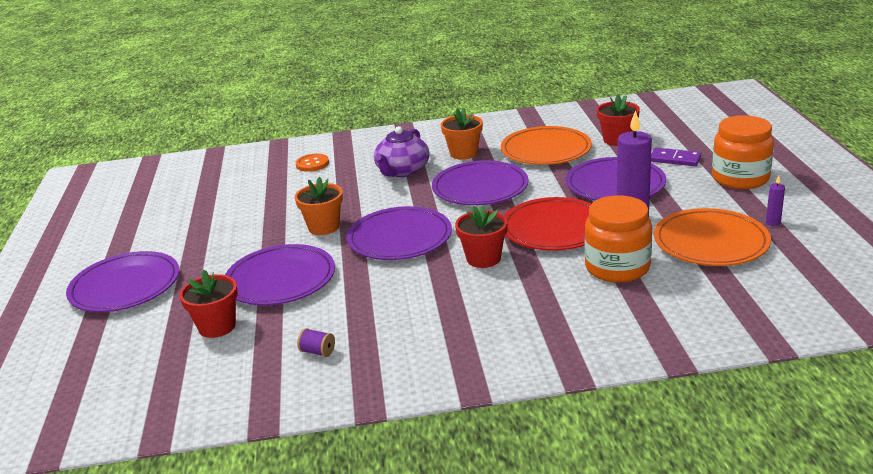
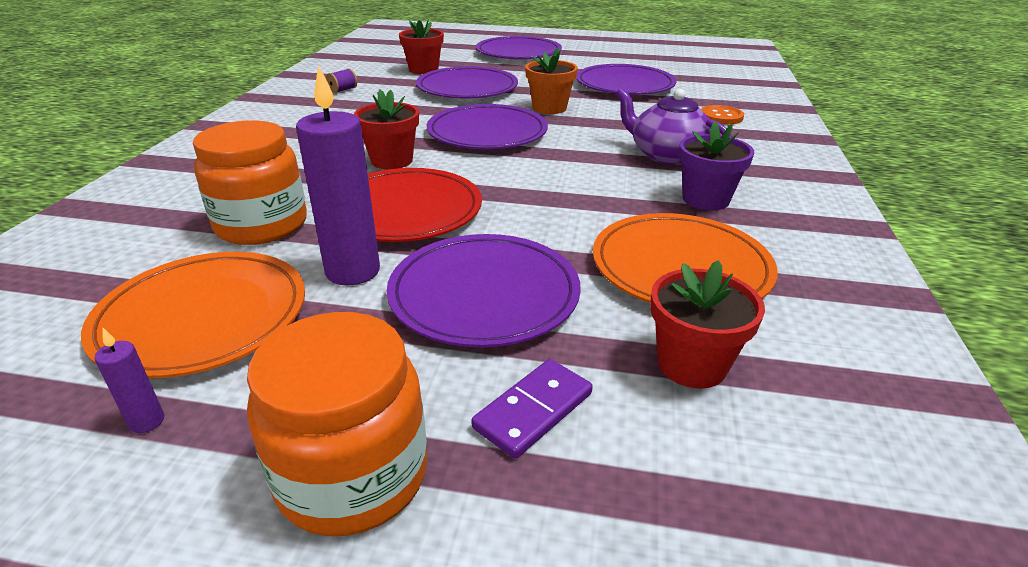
camera: 105 degrees right, 5 degrees up
purple plate [432,161,529,205] -> purple plate moved to [576,64,677,95]
orange flower pot [441,108,483,160] -> purple flower pot [679,121,754,210]

